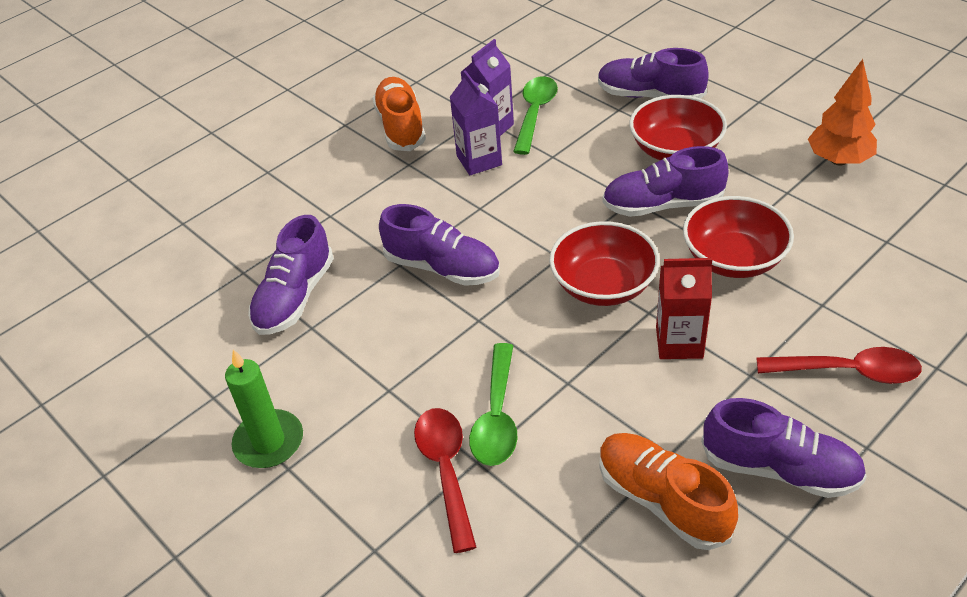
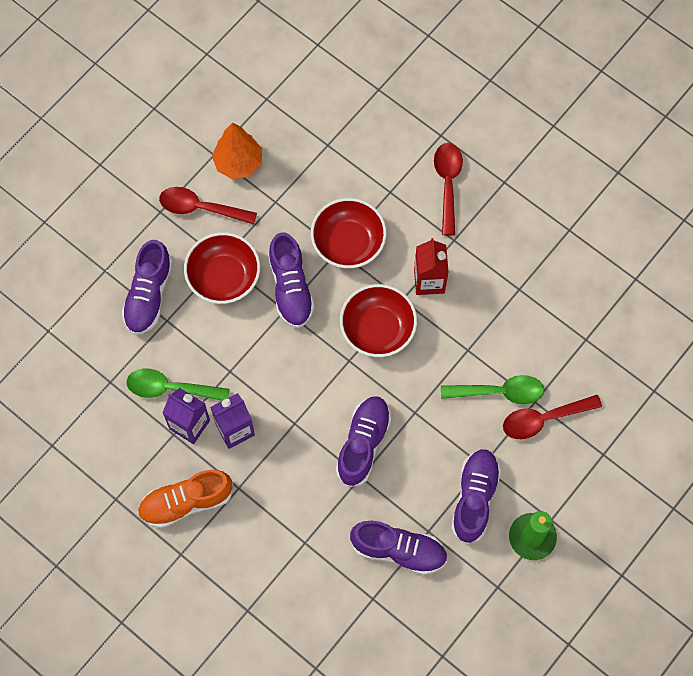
camera: 100 degrees left, 25 degrees up
orange shoe [600,433,738,550] -> none
purple shoe [701,398,867,498] -> purple shoe moved to [451,449,501,544]
none -> red spoon [159,187,257,225]

